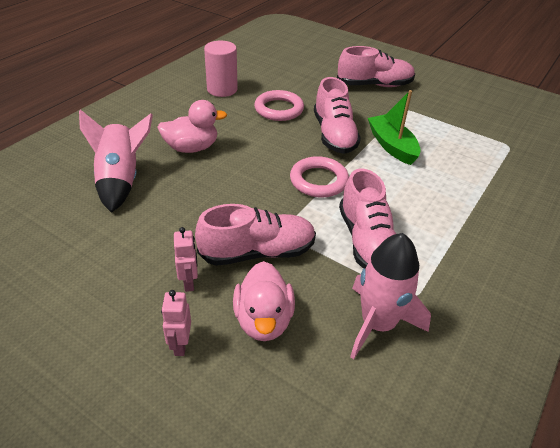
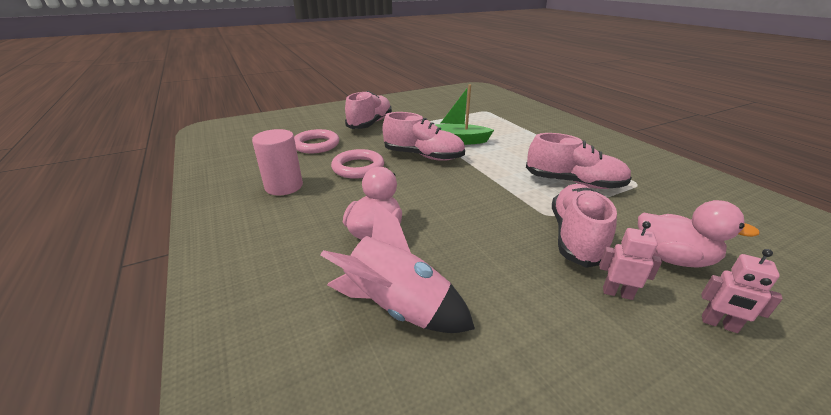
camera: 60 degrees left, 10 degrees down
pink ring [290,156,349,198] -> pink ring moved to [294,129,339,153]
pink rocket [350,233,431,359] -> none

